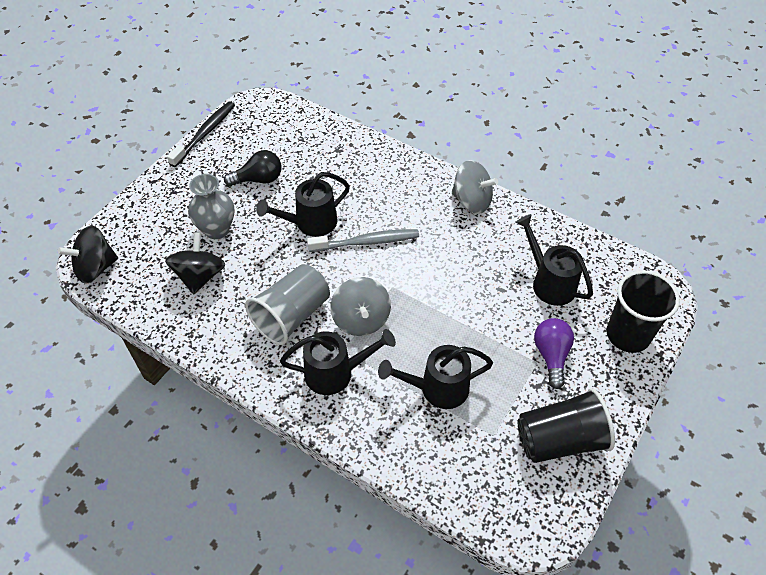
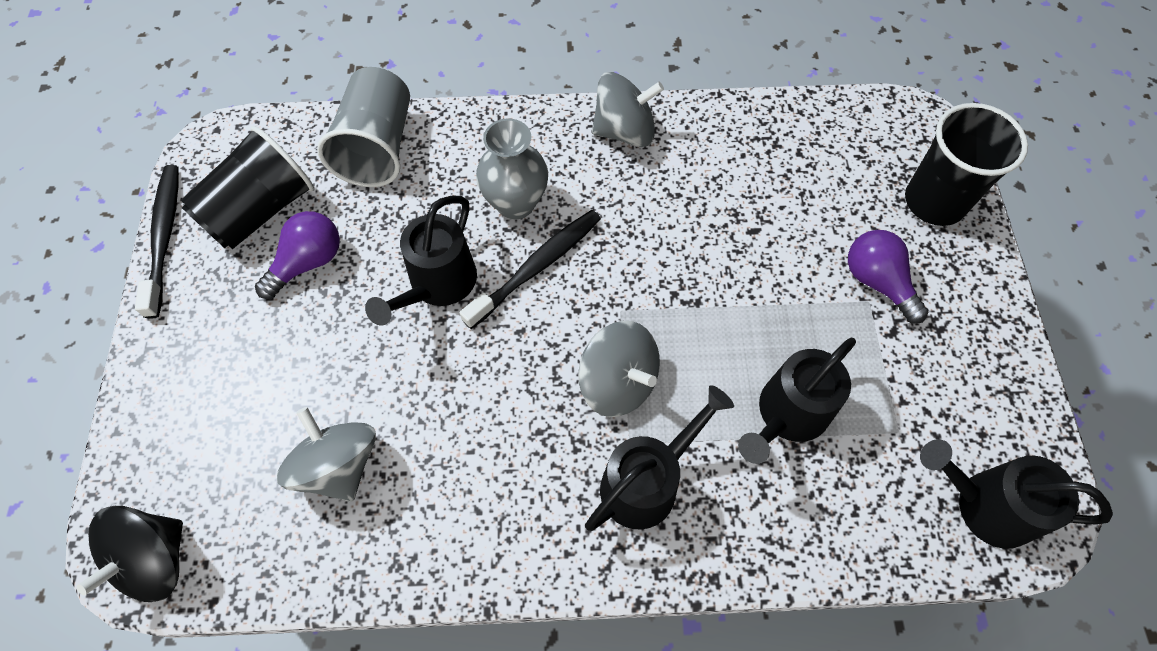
camera: 35 degrees left, 10 degrees up
black spinning top [165,233,226,294] -> grey spinning top [277,407,376,502]
grey vase [188,174,234,239] -> grey vase moved to [476,118,548,219]
black light bulb [224,150,281,186] -> purple light bulb [255,211,340,299]
grey cup [245,264,330,345] -> grey cup moved to [317,67,410,187]
grey toothbrush [307,229,419,252] -> black toothbrush [459,210,601,329]
black watering can [516,215,593,306] -> black watering can moved to [920,439,1113,549]
black cup [518,389,615,463] -> black cup moved to [181,126,314,249]

